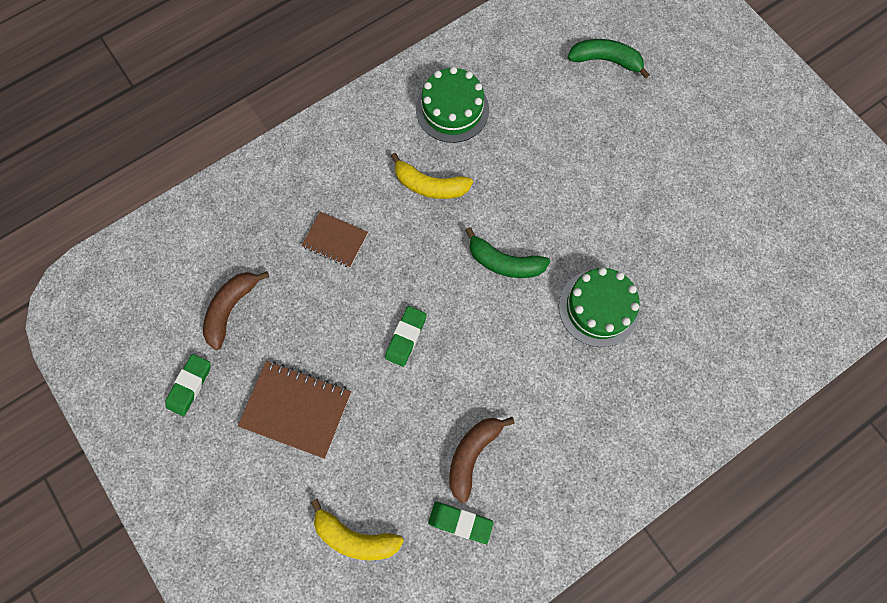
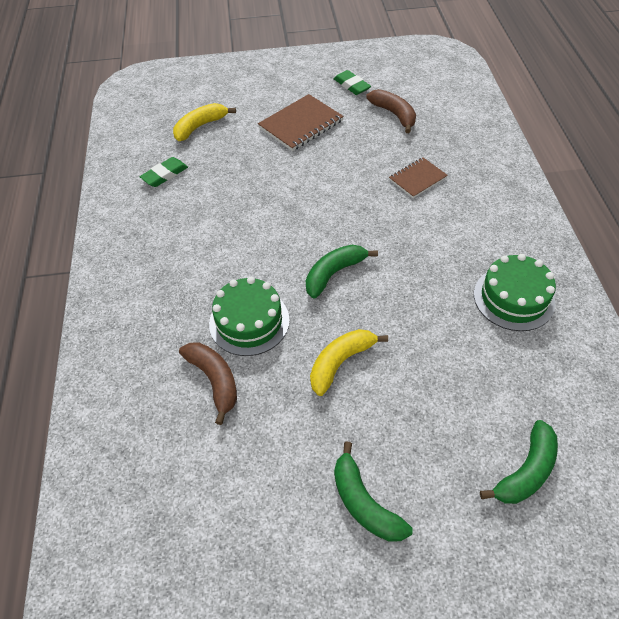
camera: 120 degrees right, 20 degrees down
green eraser [385,306,427,367] -> none
yellow banana [391,153,473,199] -> yellow banana moved to [310,329,388,396]
brown banana [449,417,515,503] -> brown banana moved to [179,342,237,425]
none -> green banana [334,441,413,542]

